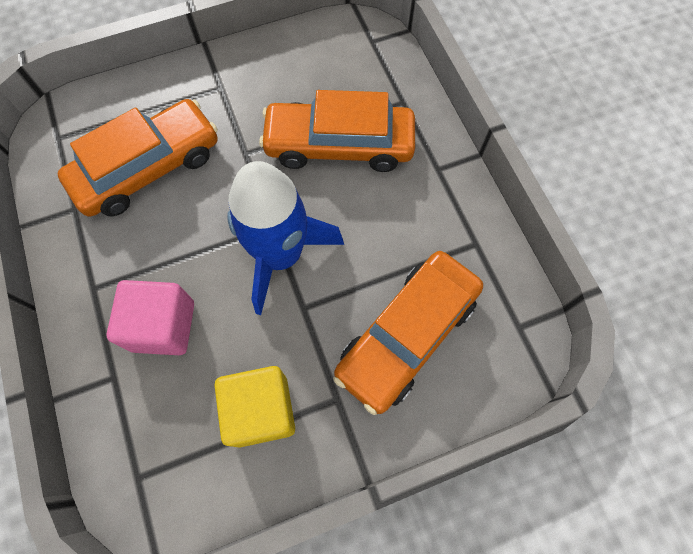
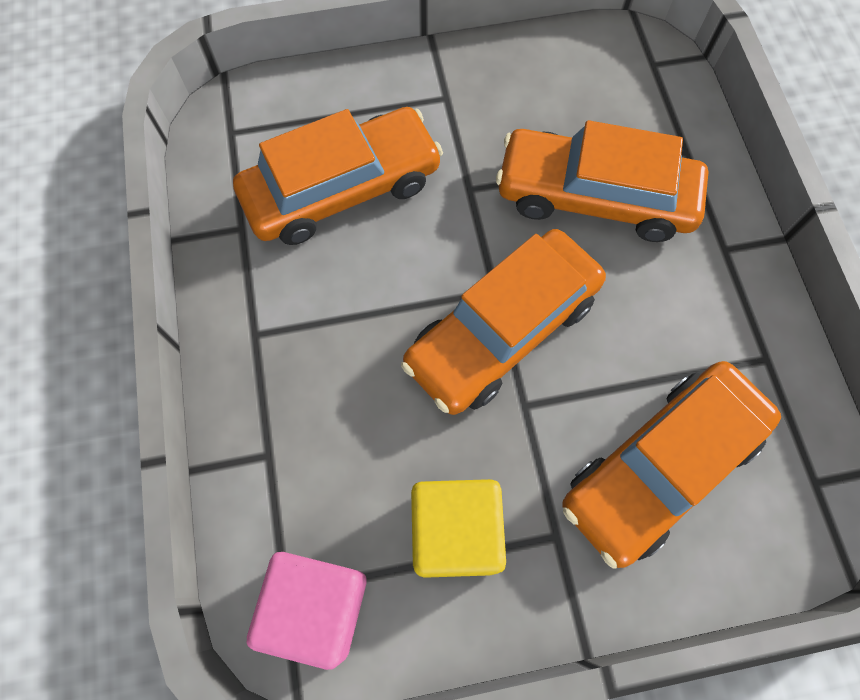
camera: 10 degrees right, 0 degrees up
pink cube [107,280,194,355] -> pink cube moved to [247,552,367,670]
blue rocket [227,161,344,315] -> orange car [401,229,606,415]

